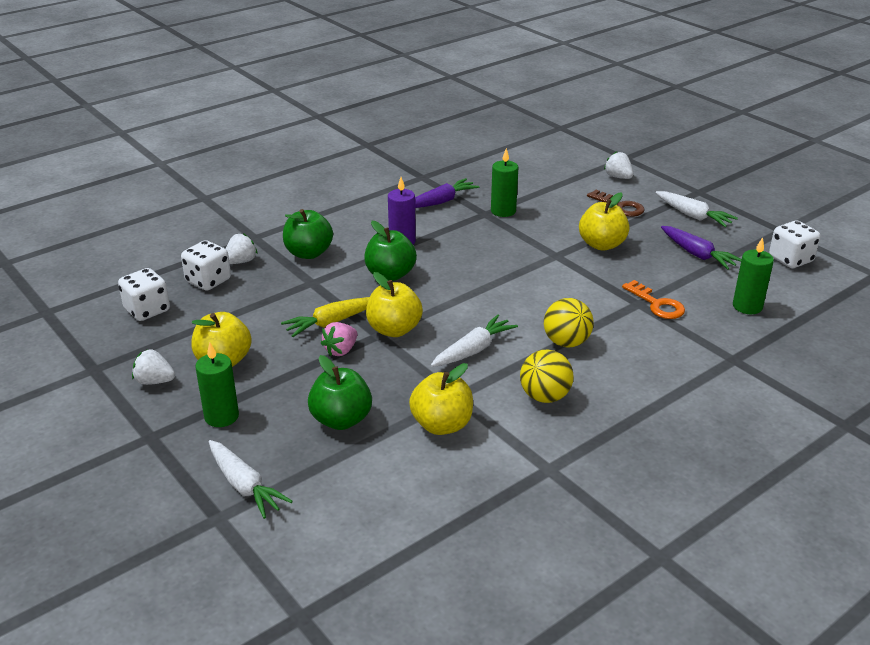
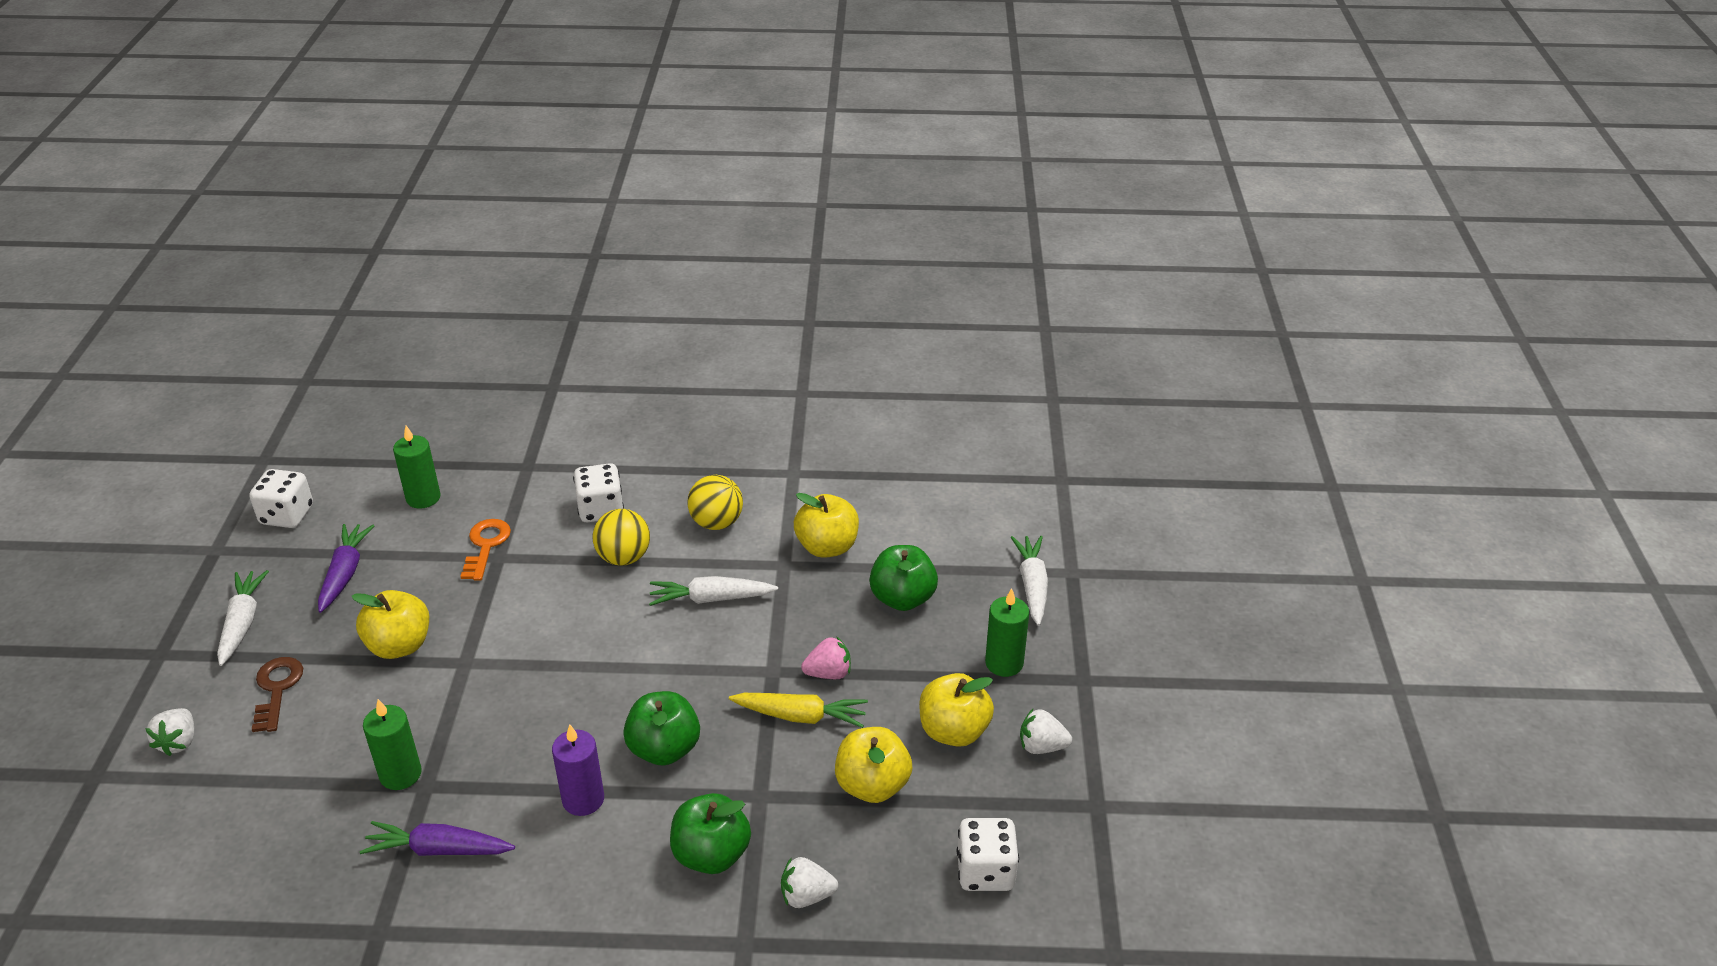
camera: 140 degrees left, 5 degrees up
white strawberry [132,349,175,385] -> white strawberry turned 135 degrees clockwise [1020,709,1072,754]
white dice [181,240,231,291] -> white dice moved to [573,463,624,522]
yellow apple [366,272,423,337] -> yellow apple moved to [835,727,912,803]

